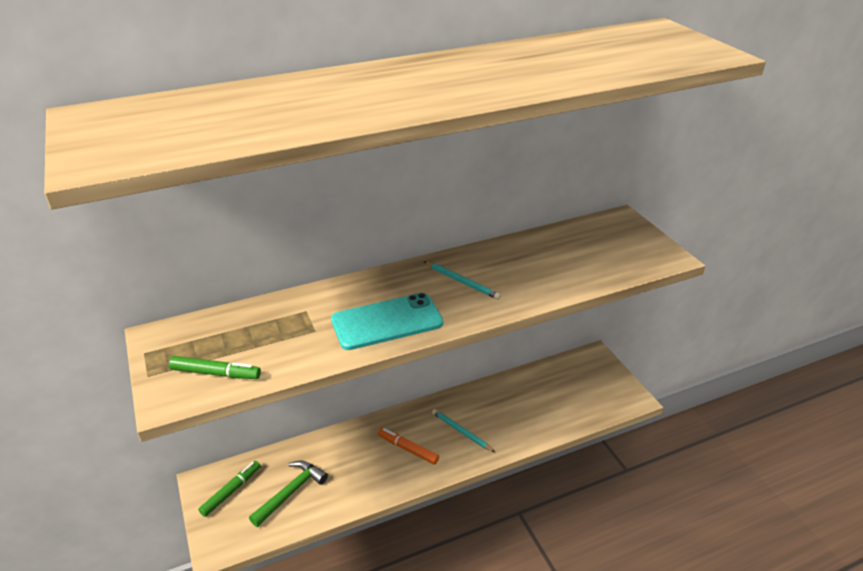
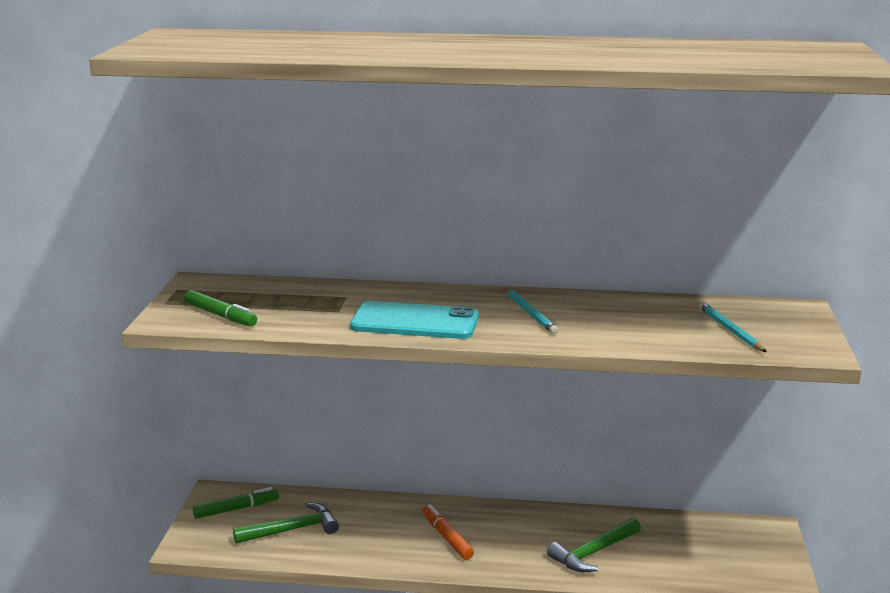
camera: 30 degrees right, 15 degrees down
turquoise pencil [432,409,496,453] -> turquoise pencil moved to [699,302,767,352]
none -> green hammer [547,517,641,572]

